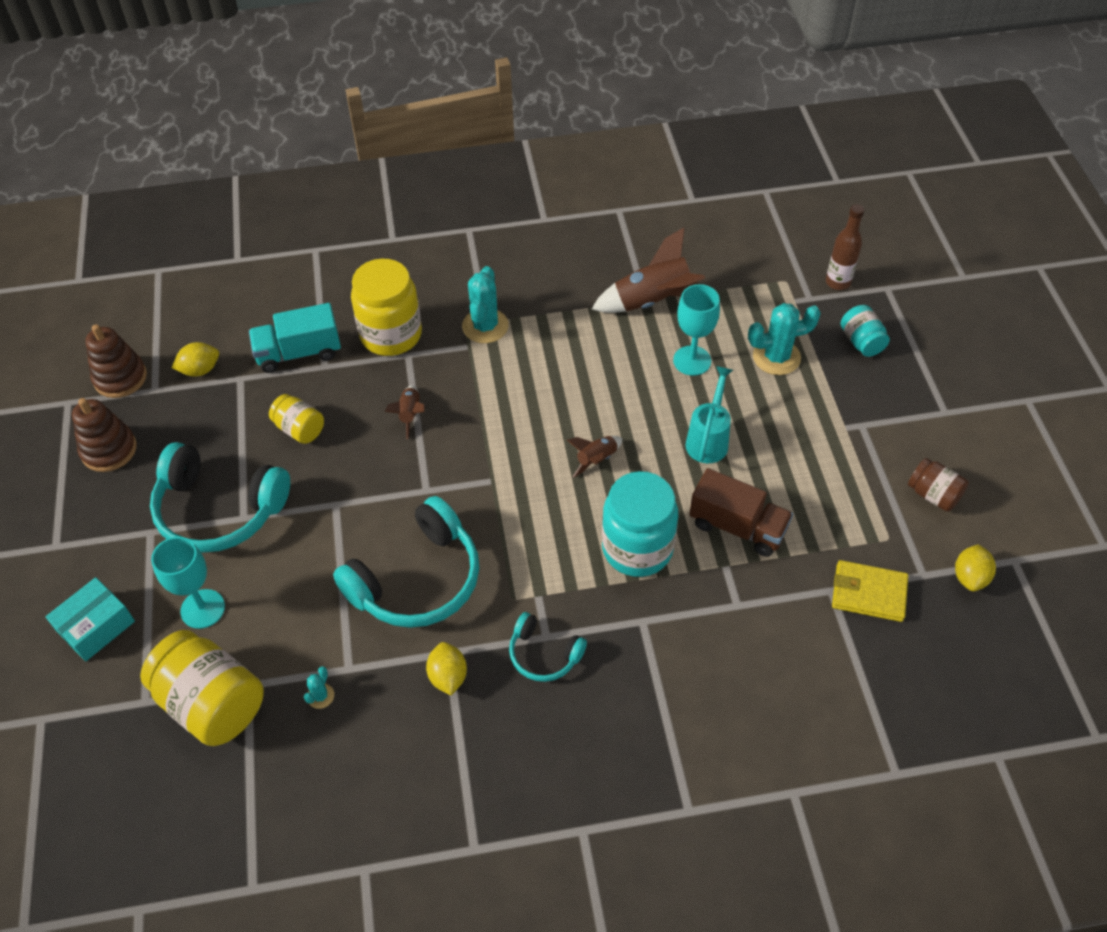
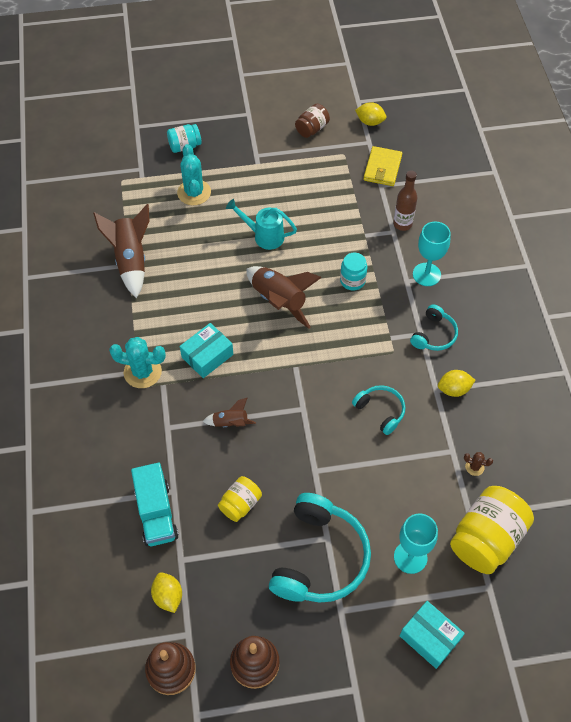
camera: 90 degrees left, 5 degrees up
turquoise cactus [304,666,334,709] -> brown cactus [464,452,493,476]
turquoise headphones [333,496,479,628] -> turquoise headphones [352,385,405,435], size x0.52
yellow jar [351,259,422,356] -> none
brown rocket [567,436,623,478] -> brown rocket [246,266,322,329], size x1.92
turquoise jar [602,471,678,577] -> turquoise jar [340,253,367,291], size x0.54
turquoise goblet [673,284,720,376] -> turquoise goblet moved to [413,222,451,286]
brown truck [689,468,793,557] -> none
brown bottle [826,204,864,290] -> brown bottle moved to [393,170,417,231]
none -> turquoise box [180,323,233,378]

